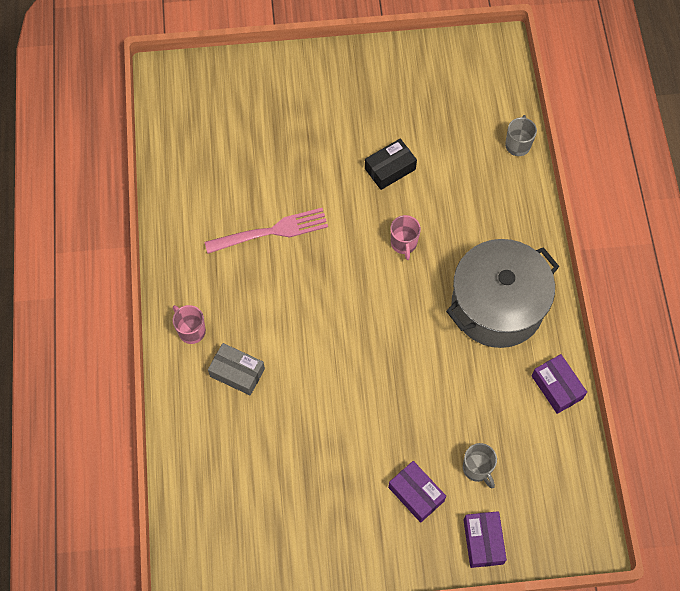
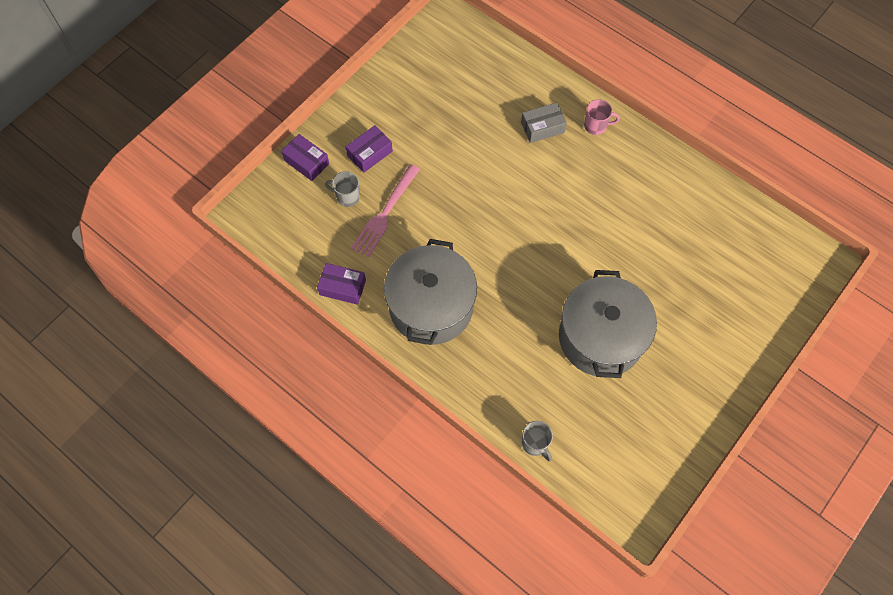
camera: 135 degrees right, 0 degrees up
pink fork [205,208,328,254] -> pink fork moved to [351,164,420,257]
black box [365,139,417,190] -> grey pot [559,270,657,378]
purple box [388,461,446,523] -> purple box turned 45 degrees counterclockwise [346,125,393,173]
pink mug [391,215,421,260] -> none

